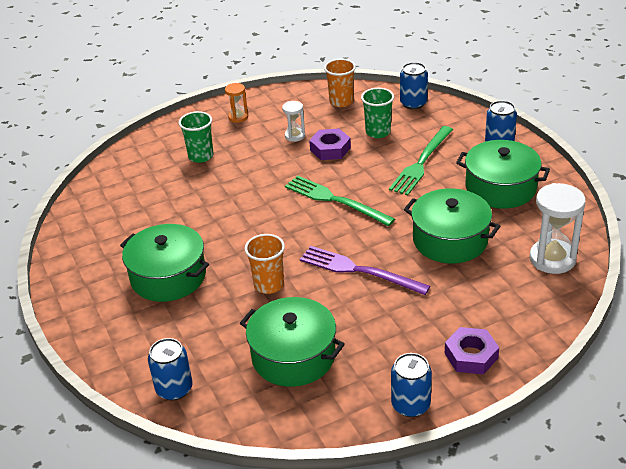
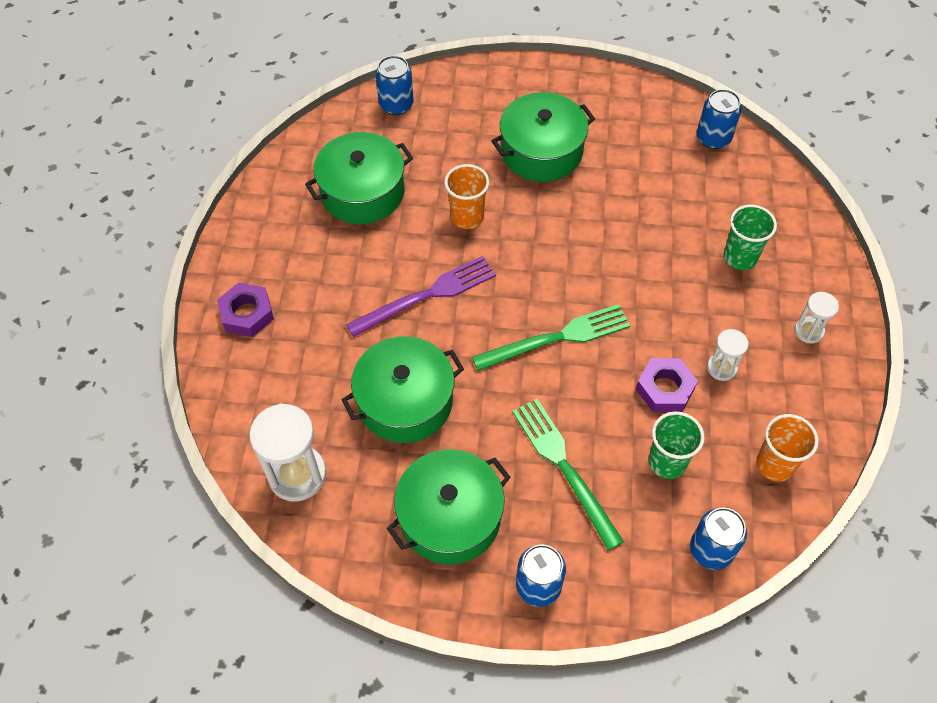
camera: 120 degrees right, 20 degrees up
orange hourglass [225,83,248,123] -> white hourglass [794,292,839,343]
blue can [391,353,432,417] -> blue can moved to [697,89,742,149]

